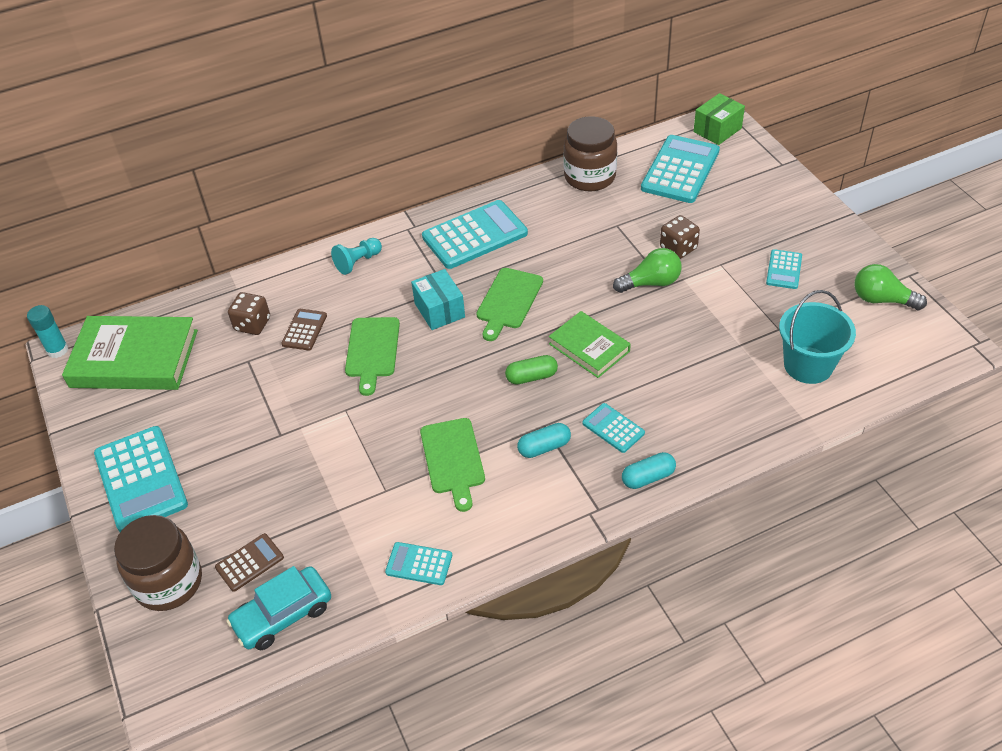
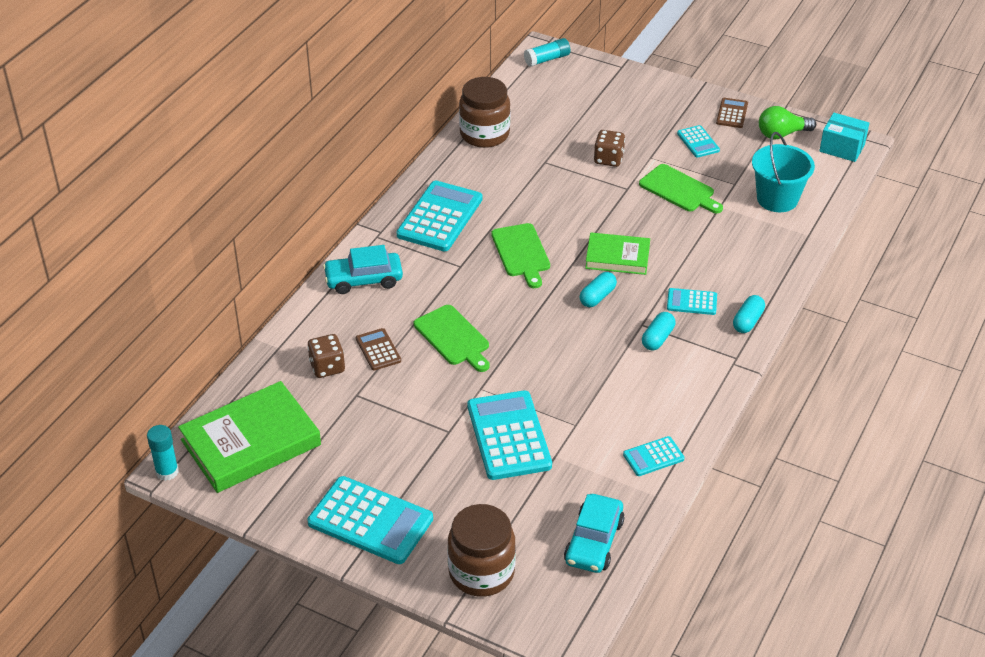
camera: 40 degrees left, 5 degrees down
brown calculator [215,533,284,592] -> brown calculator moved to [716,98,748,128]
turquoise pawn [331,238,382,275] -> turquoise car [323,245,403,294]
turquoise box [411,269,465,330] -> turquoise box moved to [820,113,869,162]
green cutting board [420,418,485,512] -> green cutting board moved to [639,164,723,213]
green capsule [505,355,558,384] -> turquoise capsule [579,272,617,307]
green light bulb [613,248,681,293] -> none
turquoise calculator [641,135,720,203] -> turquoise calculator moved to [468,390,552,480]
green box [694,93,745,145] -> turquoise glue stick [524,38,570,67]

